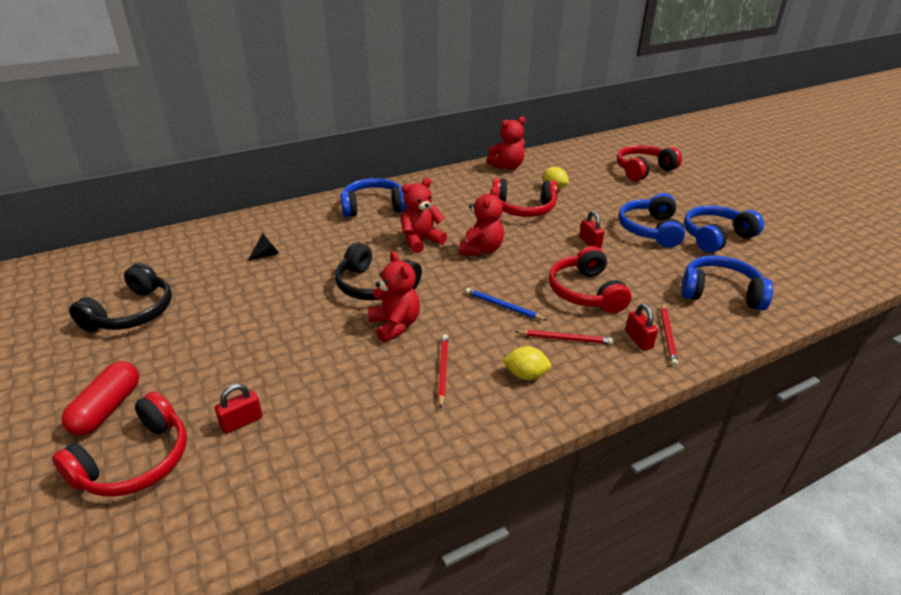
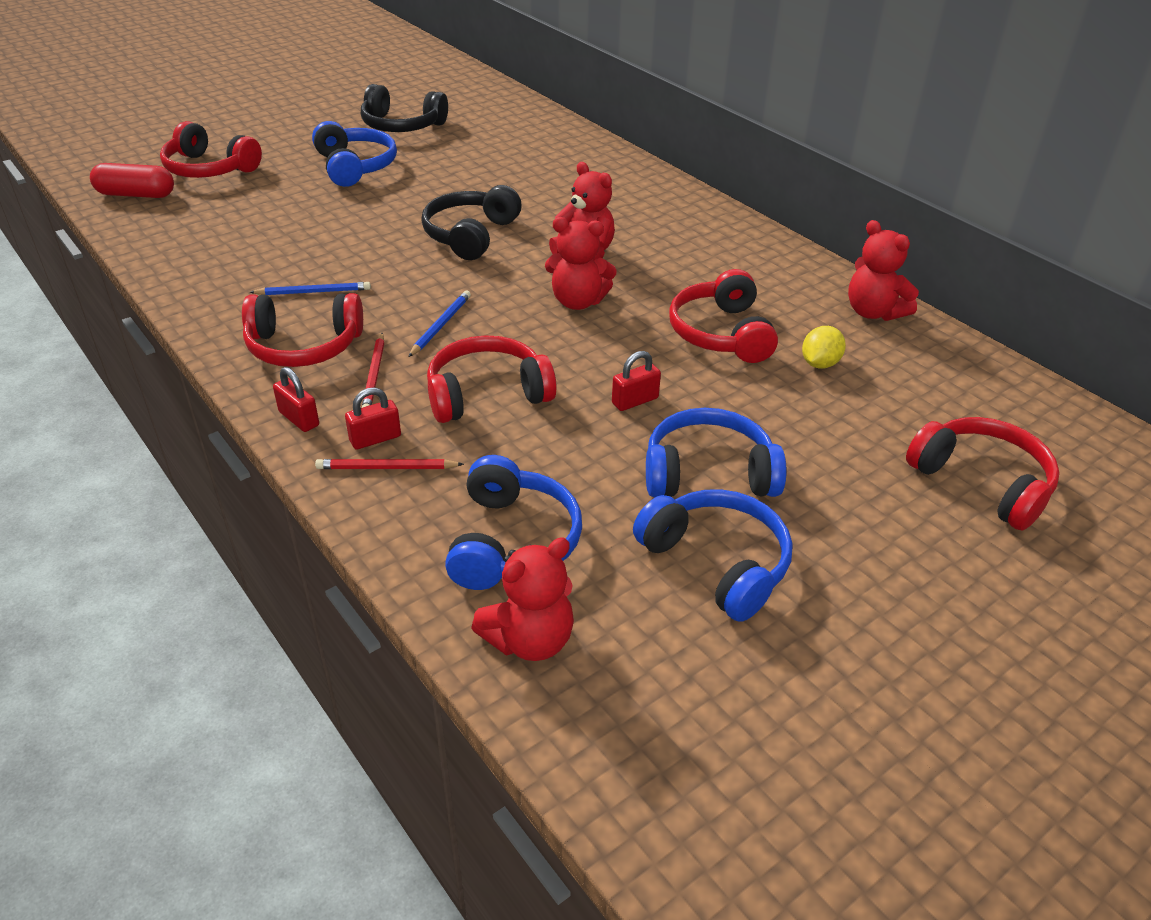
camera: 80 degrees right, 5 degrees up
red capsule [61,361,139,435] -> red capsule moved to [90,163,174,198]
red padlock [215,384,262,434] -> red padlock moved to [273,367,319,432]
black cone [248,233,279,261] -> none
blue headphones [340,178,407,218] -> blue headphones moved to [312,121,397,187]
red teddy bear [368,251,420,342] -> red teddy bear moved to [471,537,574,661]
red pencil [438,334,448,409] -> blue pencil [250,282,371,295]
yellow lemon [502,346,551,380] -> red headphones [242,293,363,367]

